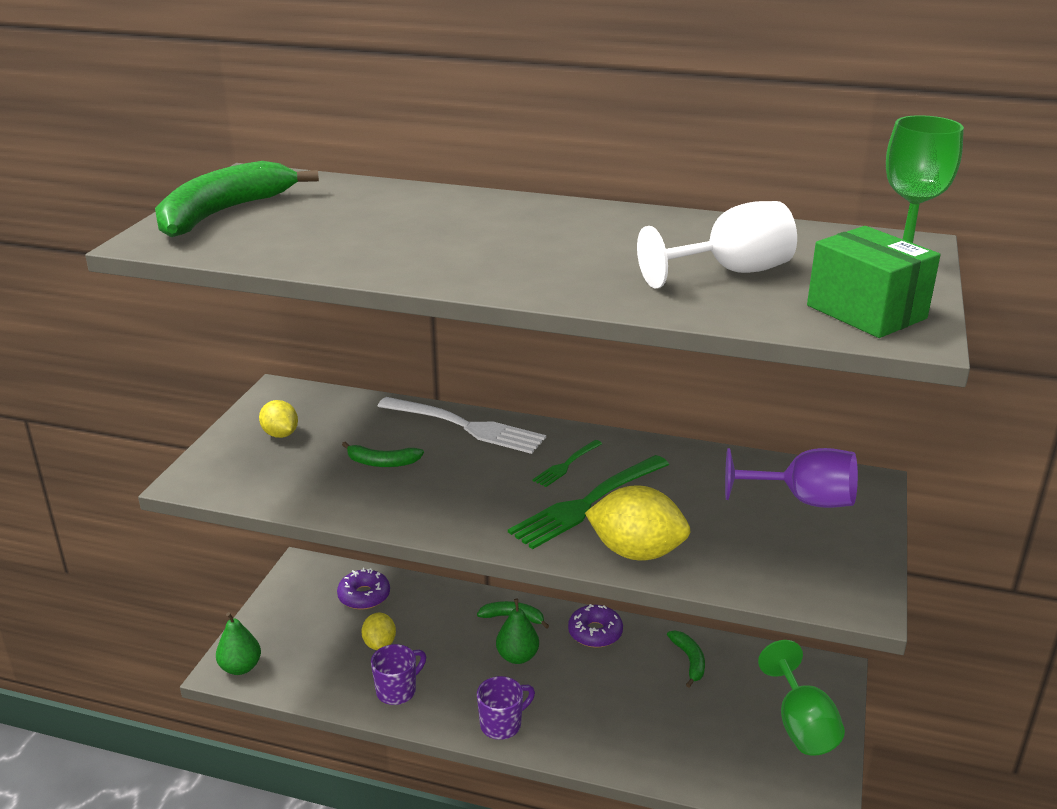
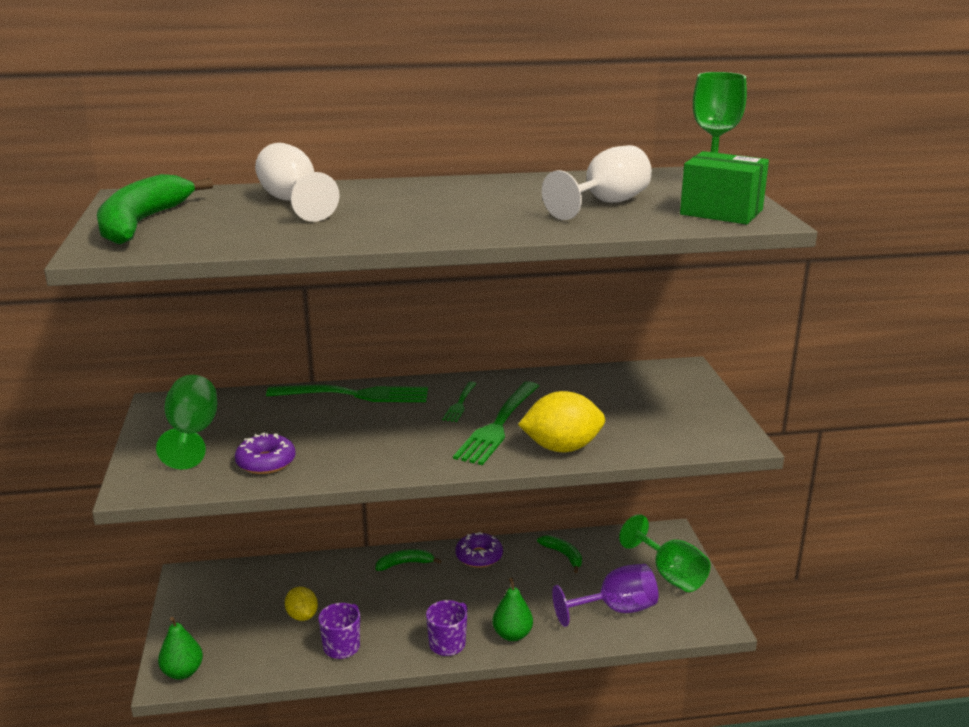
camera: 25 degrees left, 5 degrees down
yellow lemon [259,400,298,438] -> green goblet [156,375,217,470]
purple donut [337,568,390,610] -> purple donut moved to [235,433,296,474]
green banana [342,442,424,467] -> none
white fork [378,397,546,454] -> green fork [266,385,428,402]
green pear [496,599,539,664] -> green pear moved to [492,578,533,641]
purple goblet [725,448,858,508] -> purple goblet moved to [552,564,658,627]
none -> white goblet [255,143,340,222]

